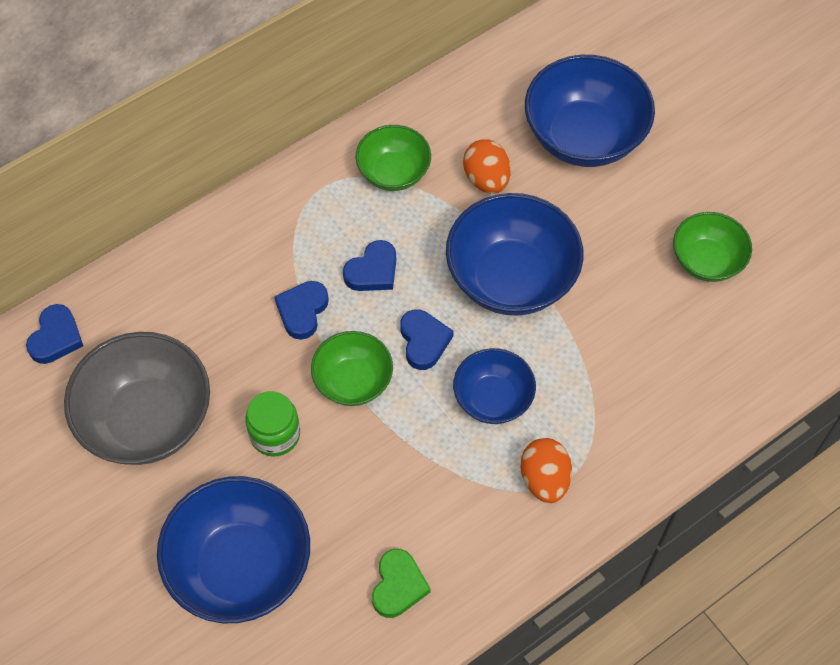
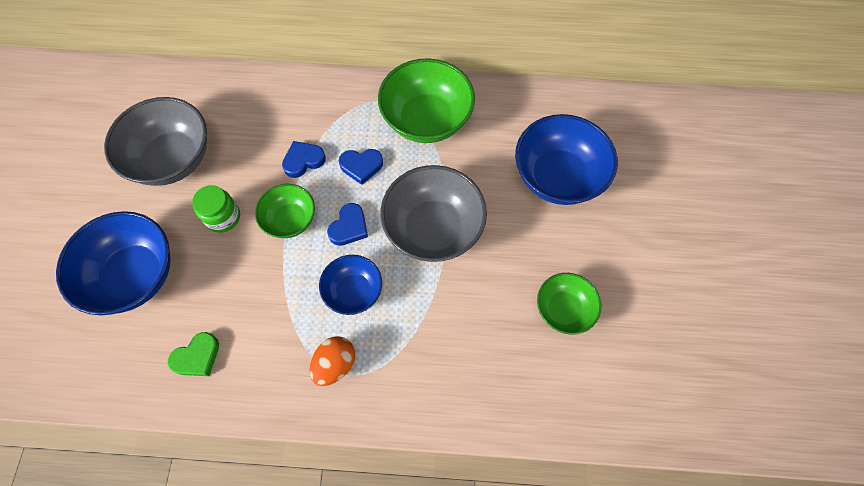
camera: 40 degrees right, 5 degrees up
blue heart [26,304,83,364] -> none
green bowl [355,125,431,191] -> green bowl [378,58,475,143], size x1.72
blue bowl [446,193,583,316] -> grey bowl [380,165,487,262]
orange egg [463,139,510,194] -> none

